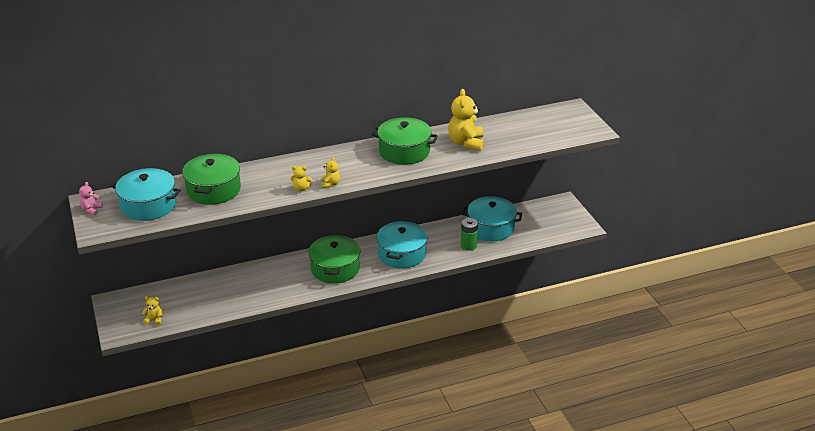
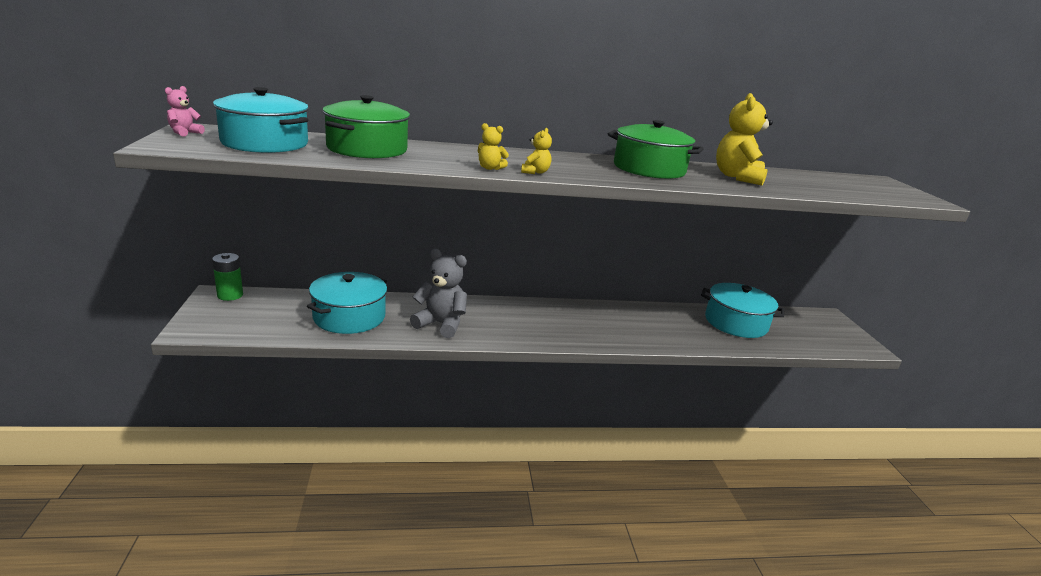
camera: 10 degrees right, 10 degrees down
yellow teddy bear [142,296,163,326] -> none
green pot [308,235,360,284] -> none
turquoise pot [377,221,428,268] -> turquoise pot moved to [307,272,387,334]
green battery [461,218,478,251] -> green battery moved to [212,253,243,301]
none -> grey teddy bear [410,249,467,338]

